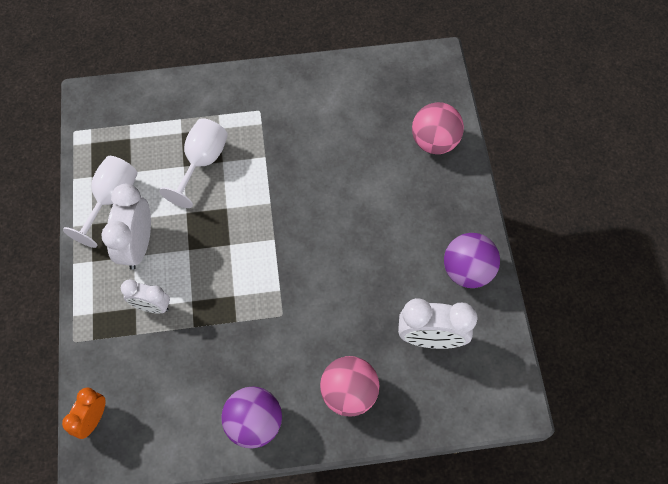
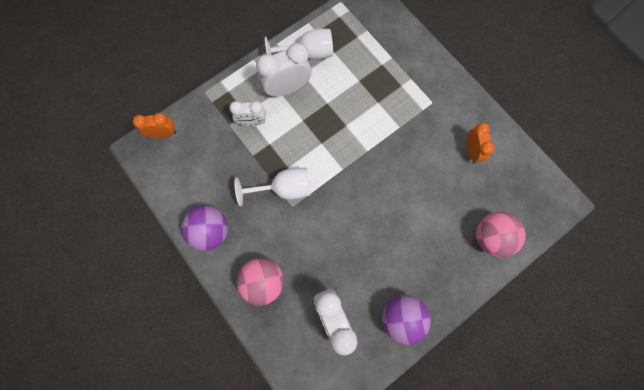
camera: 60 degrees right, 10 degrees up
white clock [121,279,170,313] -> white clock turned 75 degrees counterclockwise [229,101,266,126]
white goblet [159,118,228,208] -> white goblet moved to [234,168,310,206]
none -> orange clock [466,123,495,163]

